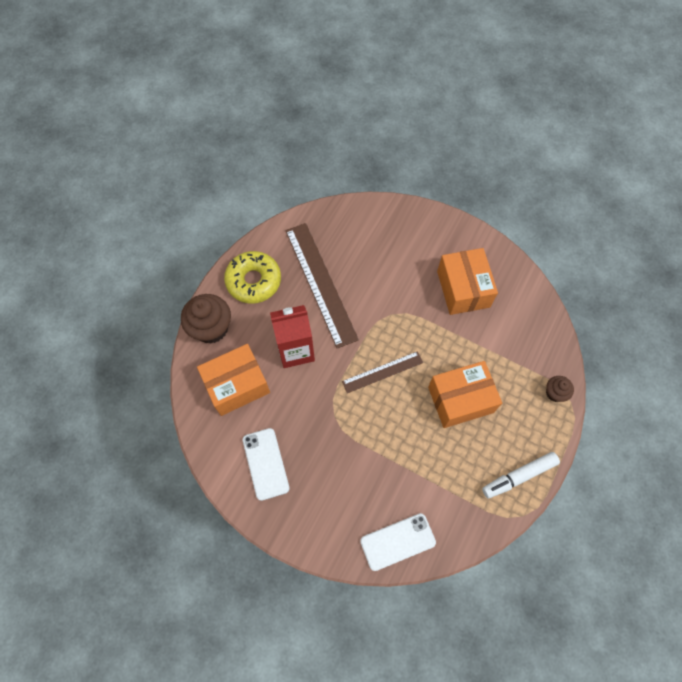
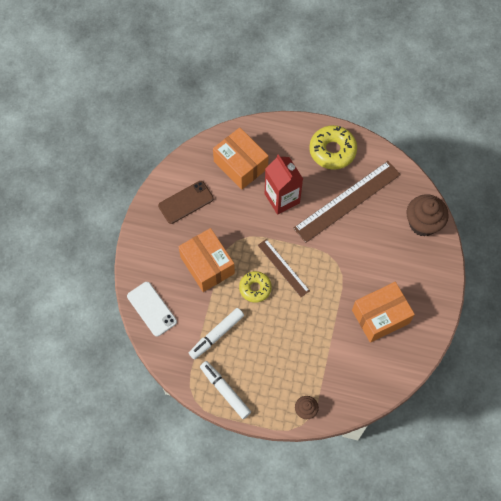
camera: 75 degrees right, 0 degrees up
brown cupcake [181,294,231,344] -> brown cupcake moved to [406,194,449,237]
white phone [243,428,290,501] -> brown phone [158,181,214,224]
orange box [428,361,502,428] -> orange box moved to [178,228,235,292]
none -> white marker [189,308,244,360]
none -> yellow donut [239,271,272,303]

